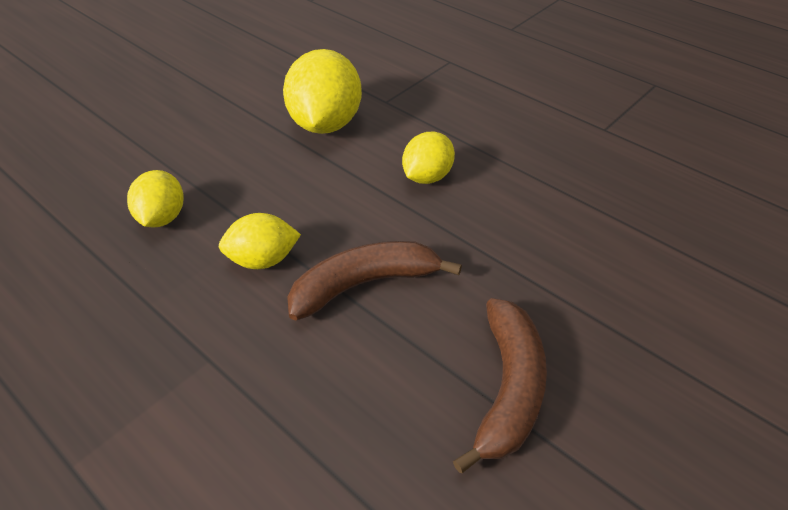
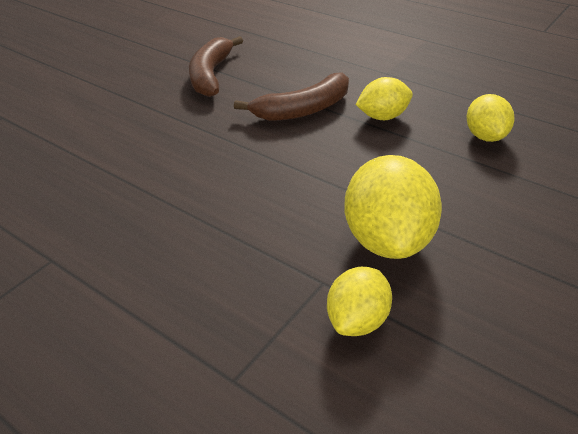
camera: 175 degrees right, 5 degrees down
yellow lemon [402,132,455,184] -> yellow lemon moved to [327,267,392,336]

